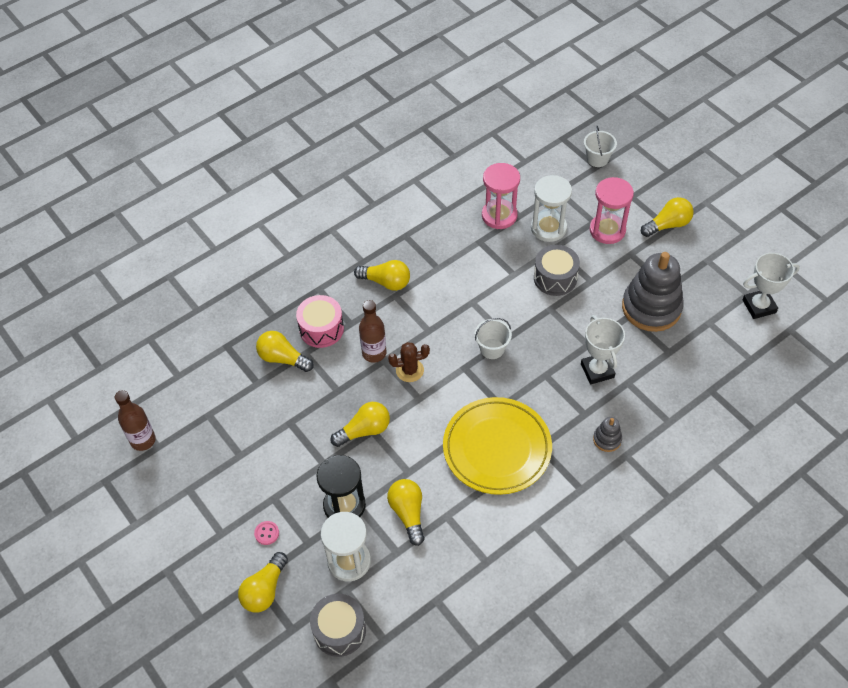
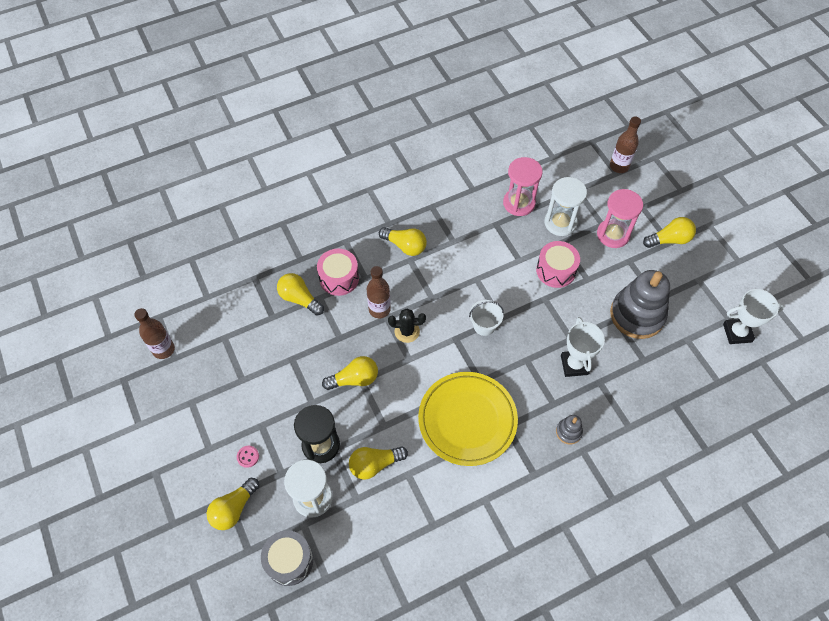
camera: 10 degrees right, 5 degrees up
yellow light bulb [387,479,425,546] -> yellow light bulb turned 105 degrees counterclockwise [349,446,408,480]
brown cactus [388,342,430,382] -> black cactus [388,309,426,343]
grey drum [534,245,580,296] -> pink drum [536,241,580,288]
white bucket [584,126,617,167] -> brown bottle [610,117,641,173]

